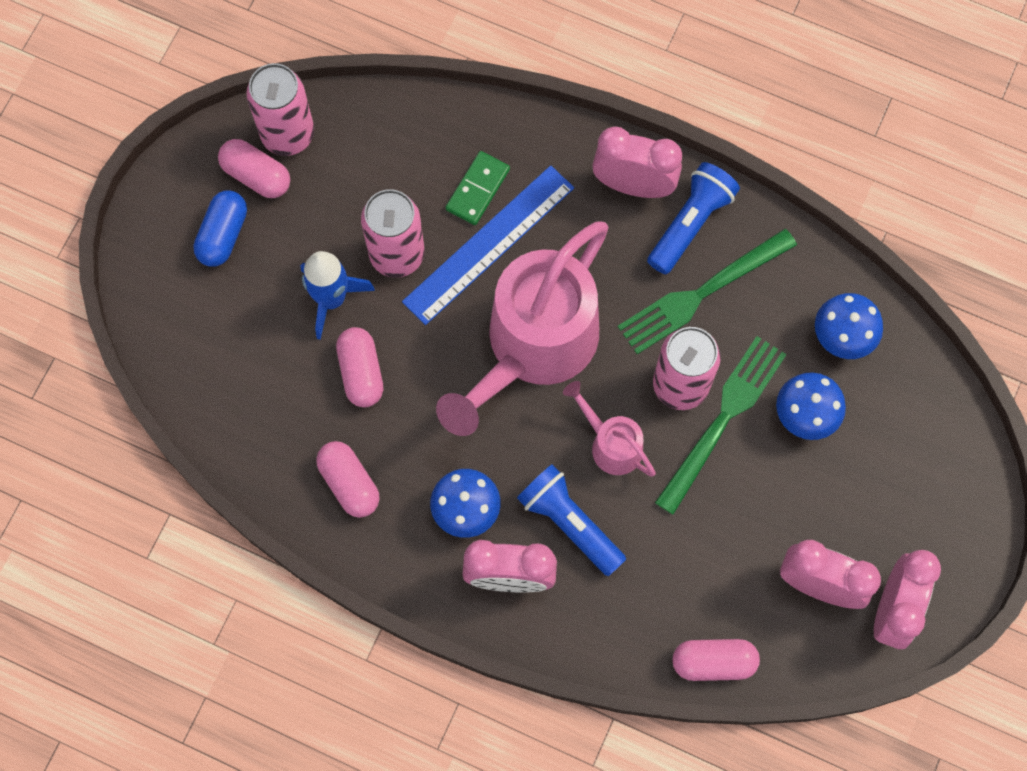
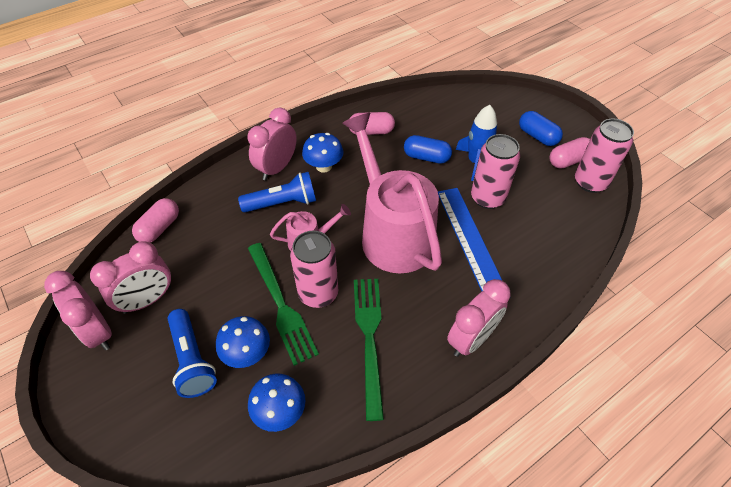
camera: 120 degrees right, 20 degrees down
pink capsule [336,327,383,407] -> blue capsule [404,135,452,164]
green domino [446,151,510,225] -> none
blue flashlight [647,162,740,274] -> blue flashlight moved to [168,309,217,398]

